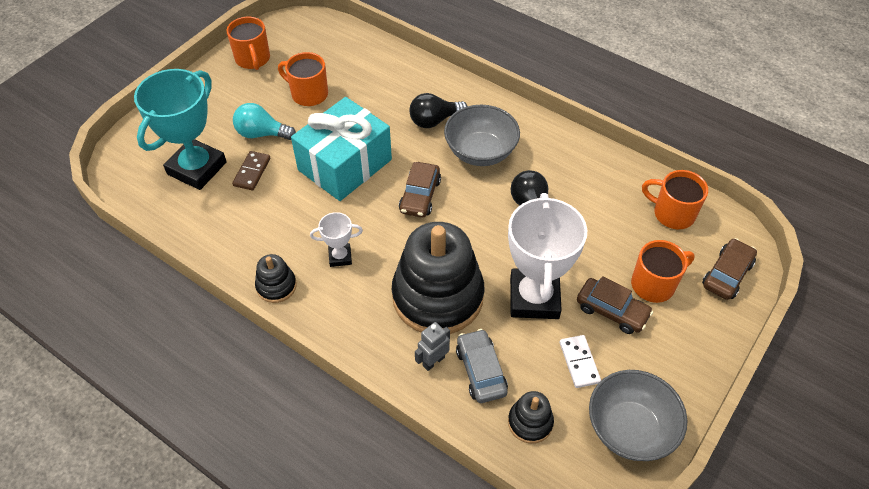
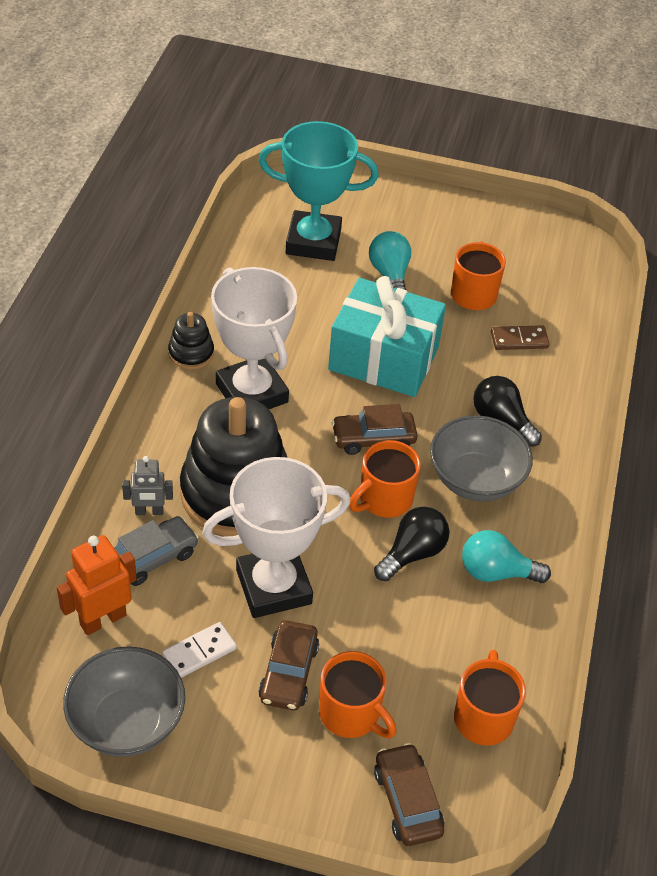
camera: 65 degrees right, 5 degrees down
orange mug [226,17,270,70] -> orange mug moved to [349,440,421,518]
brown domino [232,151,270,190] -> brown domino moved to [491,325,550,350]
white trophy [310,212,363,267] -> white trophy [211,267,297,409], size x2.13
grey robot [415,322,450,371] -> grey robot turned 150 degrees clockwise [122,456,173,515]
black stacking toy [508,391,554,444] -> orange robot [57,535,137,635]
brown car [702,238,757,300] -> brown car turned 120 degrees counterclockwise [374,743,444,846]
none -> turquoise light bulb [462,530,551,583]

